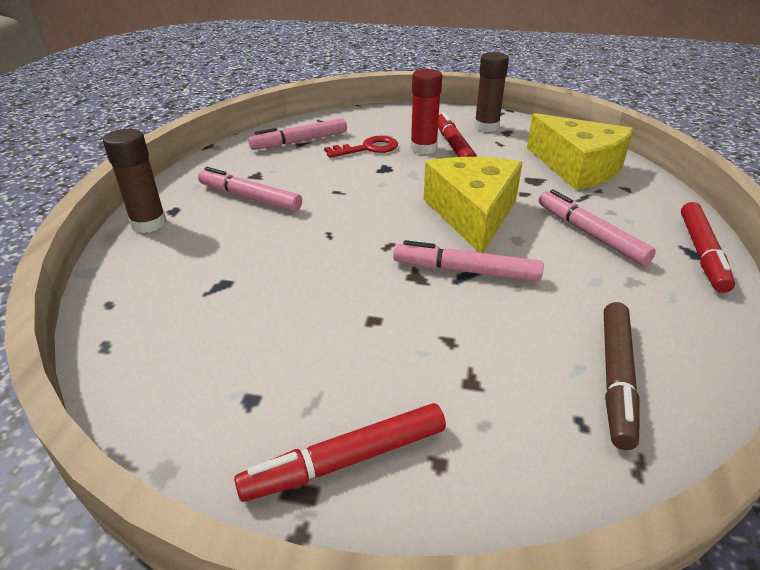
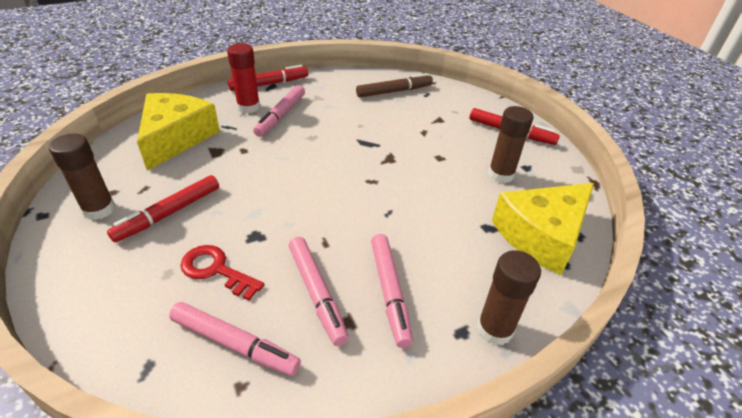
camera: 130 degrees left, 5 degrees up
pink marker [393,240,544,282] -> pink marker moved to [289,237,349,346]
red glue stick [410,69,442,154] -> red glue stick moved to [227,43,260,113]
yellow cheese [424,157,522,253] -> yellow cheese moved to [492,183,594,275]
none -> brown glue stick [488,106,534,183]

